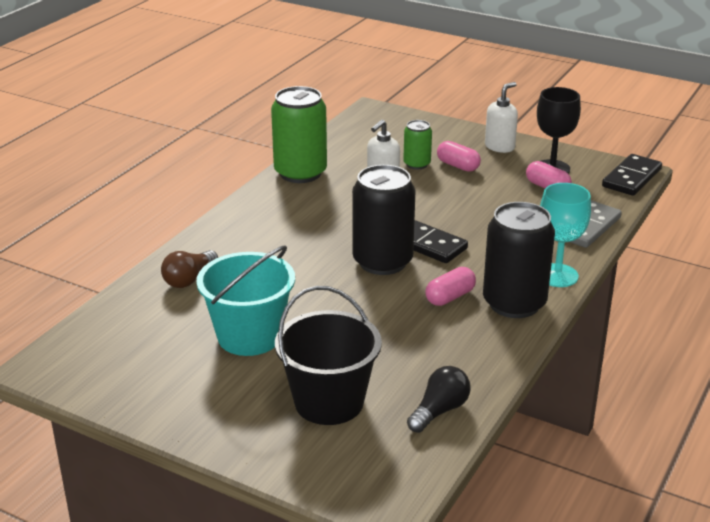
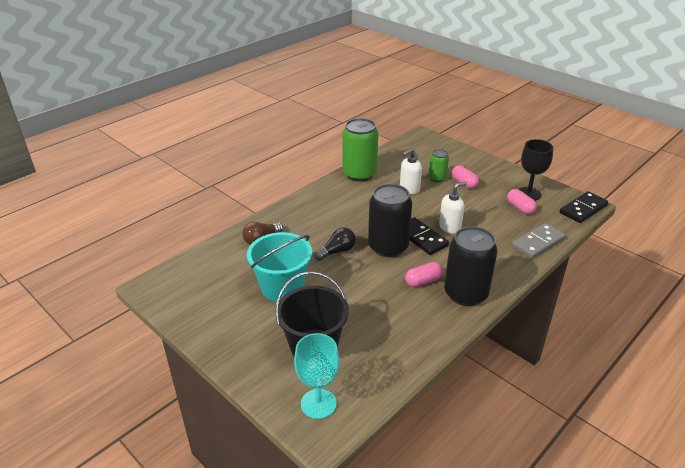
camera: 15 degrees right, 5 degrees up
black light bulb [407,366,470,433] -> black light bulb moved to [314,227,356,261]
white soap dispenser [485,82,518,153] -> white soap dispenser moved to [439,182,467,234]
turquoise goblet [540,183,591,287] -> turquoise goblet moved to [294,333,340,419]

